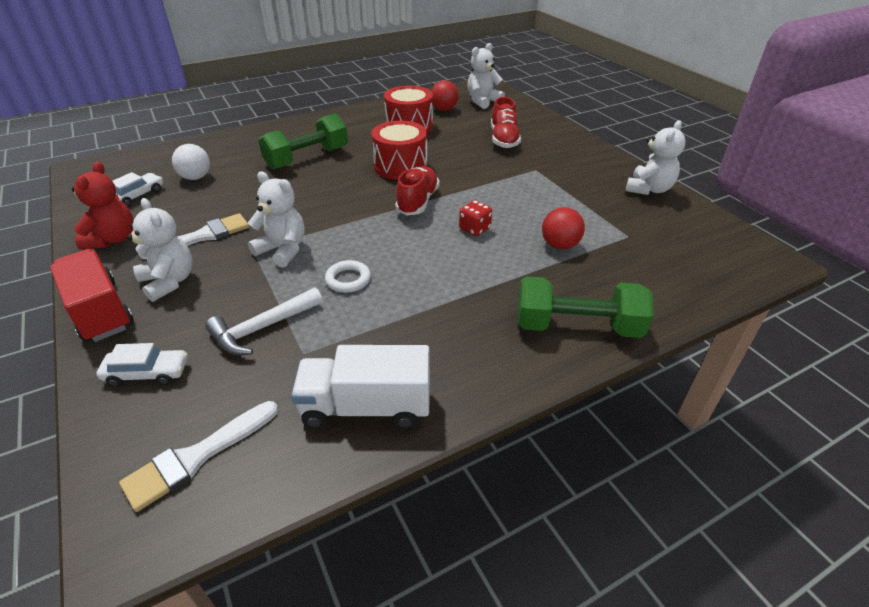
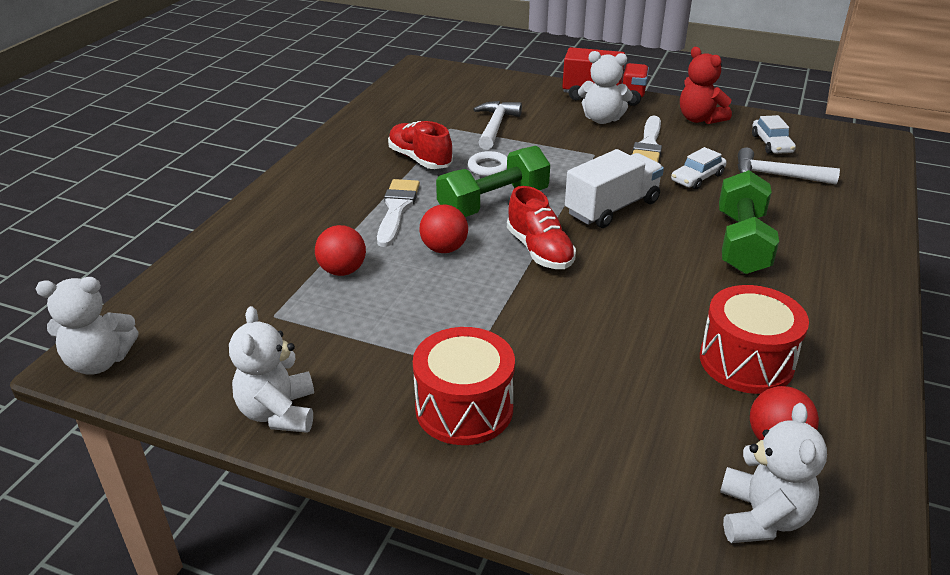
camera: 140 degrees right, 5 degrees down
white car [96,343,188,387] -> white car moved to [671,147,727,190]
white brush [119,401,278,512] -> white brush moved to [377,179,420,247]
white ball [172,144,210,180] -> white hammer [737,148,840,185]
white teddy bear [248,172,305,268] -> white teddy bear moved to [36,277,139,375]
white truck [291,345,430,429] -> white truck moved to [565,149,664,228]
red drum [371,121,428,180] -> red drum moved to [413,327,515,445]
red dice [459,200,492,236] -> red ball [420,205,468,253]
red shoe [491,97,521,148] -> red shoe moved to [388,121,453,169]
green dumbbell [517,277,653,338] -> green dumbbell moved to [436,146,550,217]

